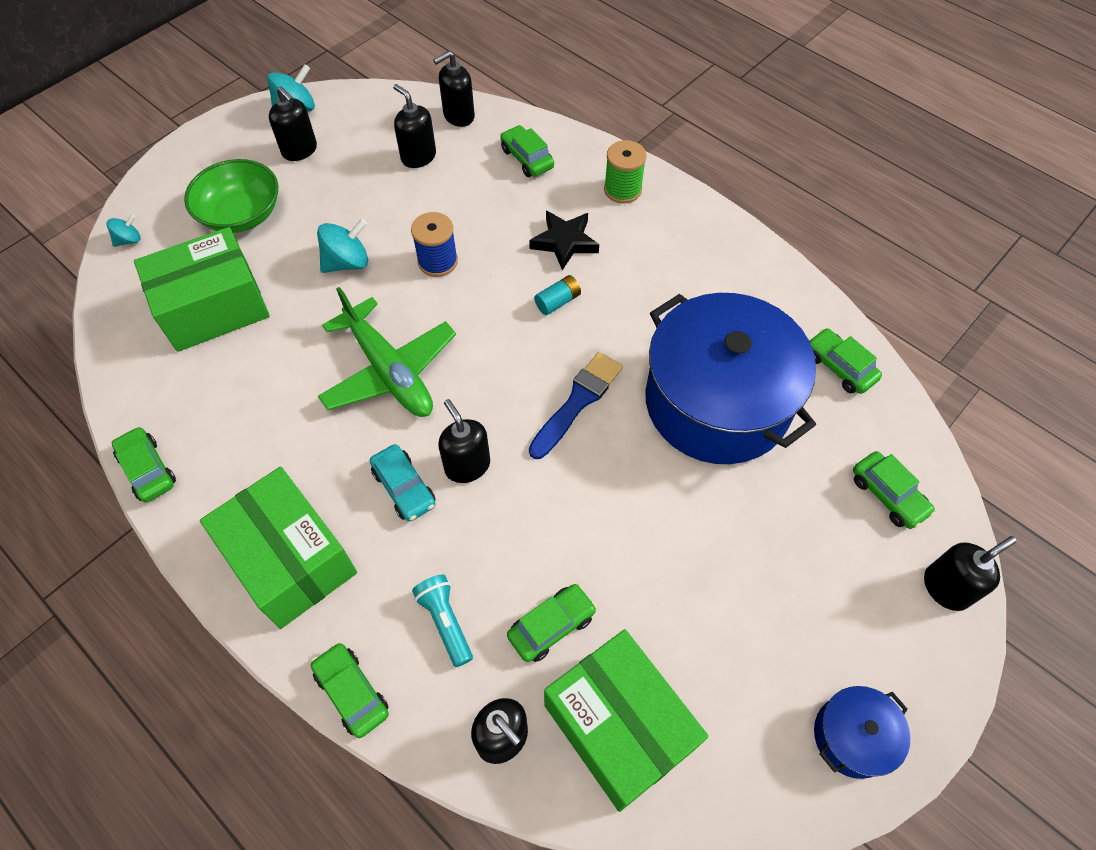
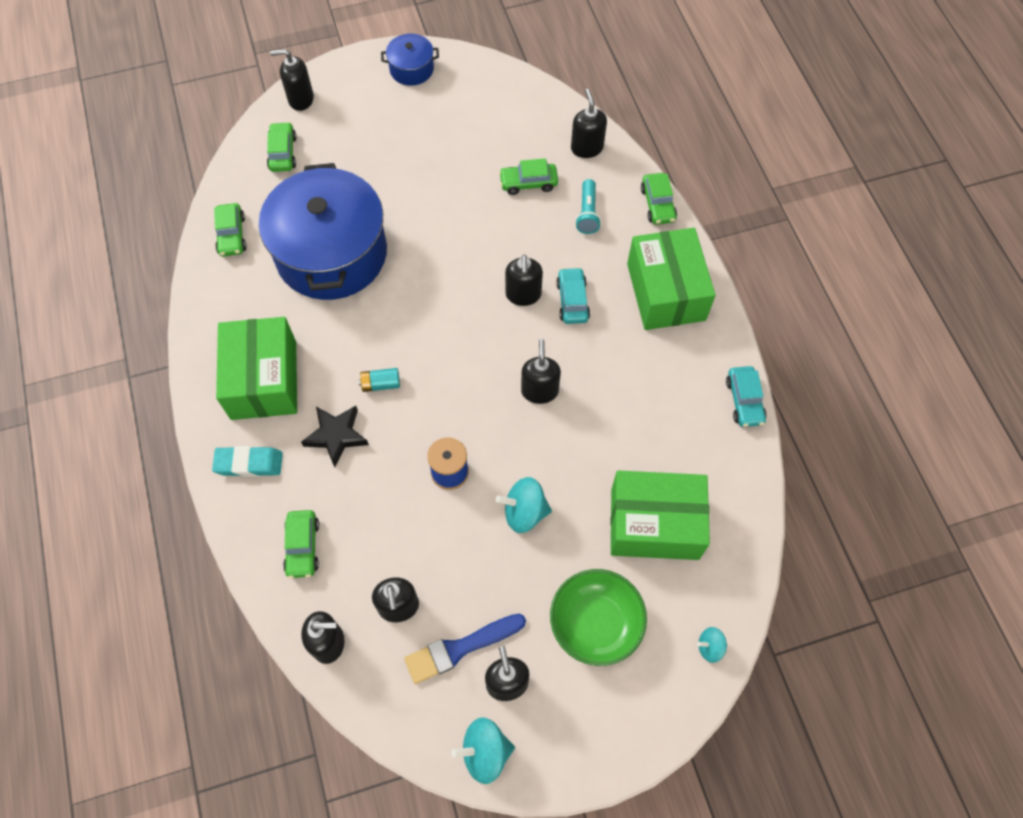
camera: 150 degrees left, 5 degrees up
green car [112,427,176,502] -> turquoise car [726,366,767,427]
green plane [318,287,456,417] -> black soap dispenser [521,339,561,404]
blue brush [529,352,623,459] -> blue brush moved to [404,614,526,684]
green box [544,629,709,812] -> green box moved to [216,317,297,420]
green spool [604,140,647,204] -> turquoise eraser [212,446,283,477]

